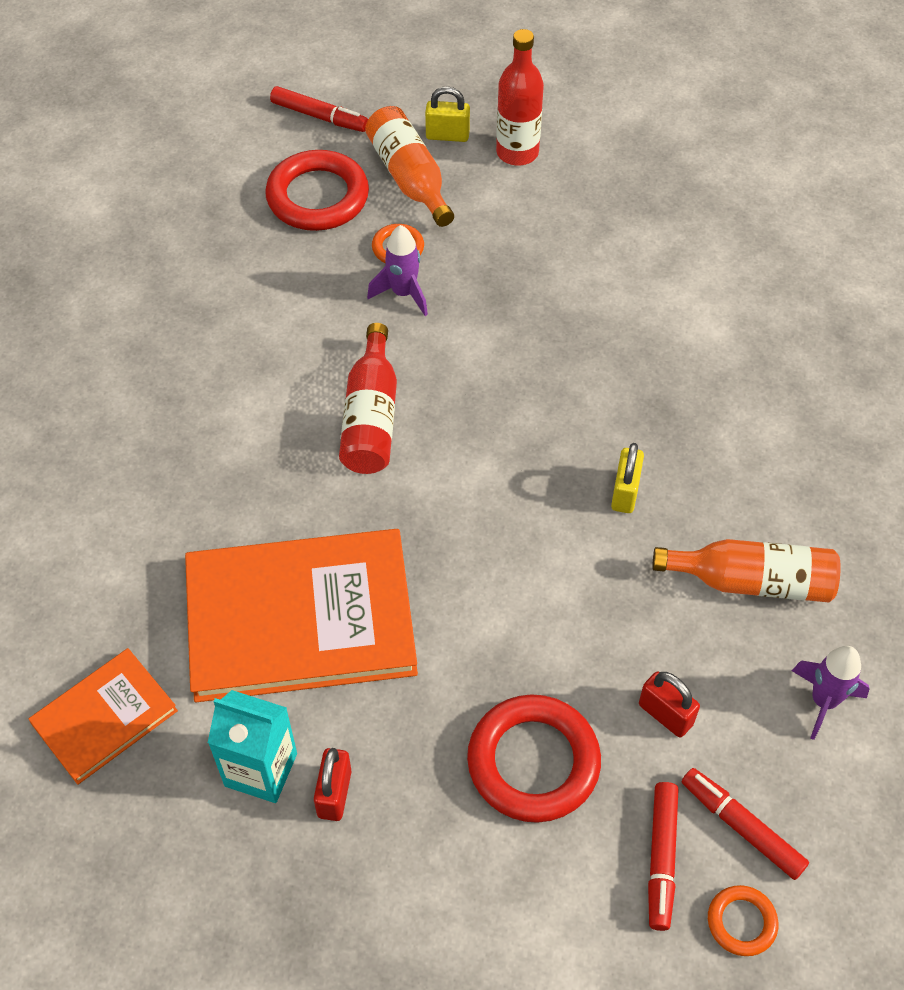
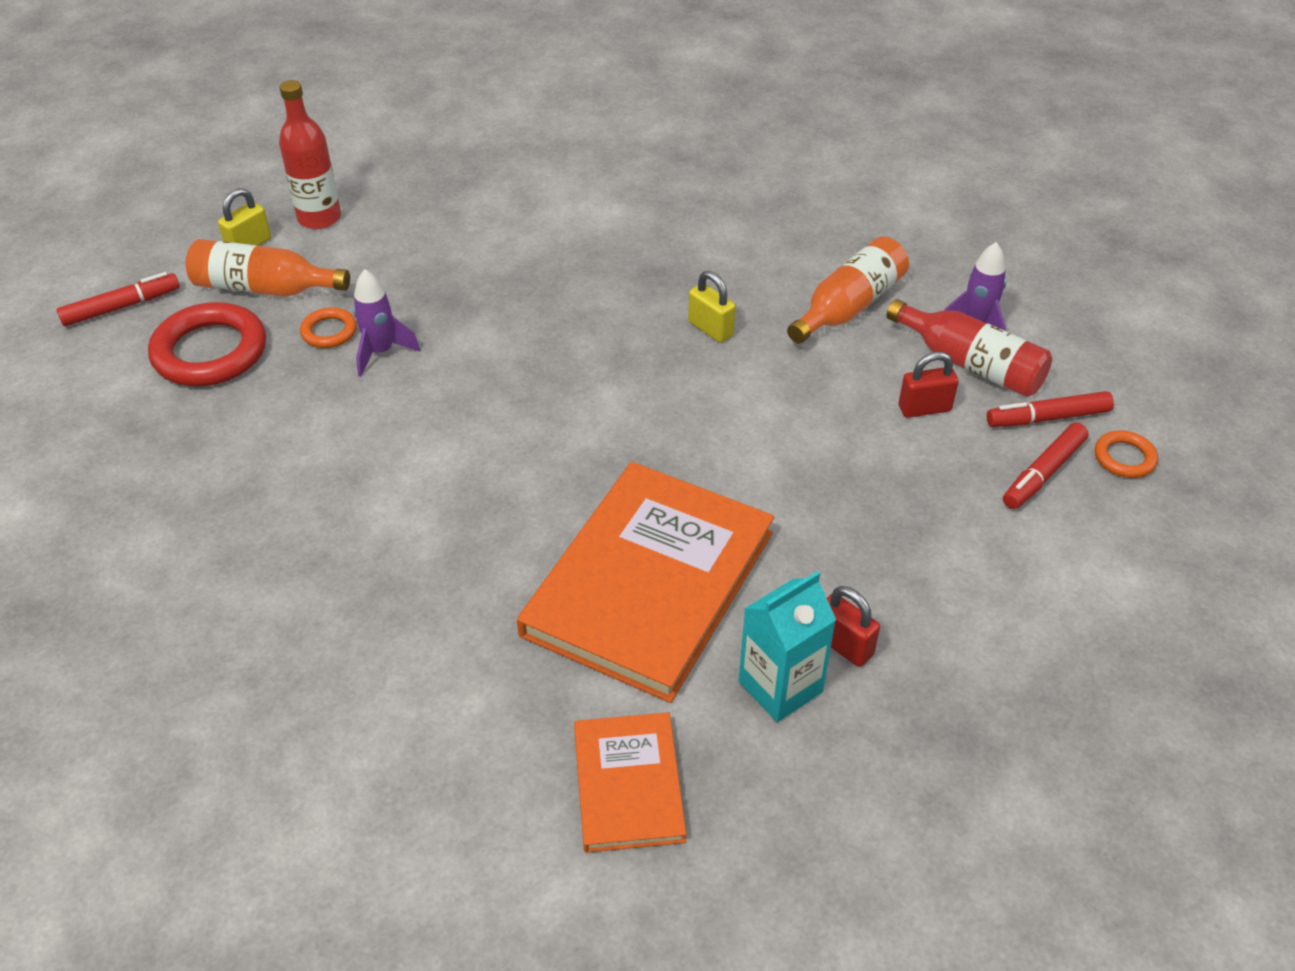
camera: 55 degrees left, 10 degrees down
red bottle [339,323,397,474] -> red bottle moved to [887,299,1052,397]
red ring [467,695,601,823] -> none
red marker [648,782,679,931] -> red marker turned 90 degrees clockwise [1003,423,1089,509]

